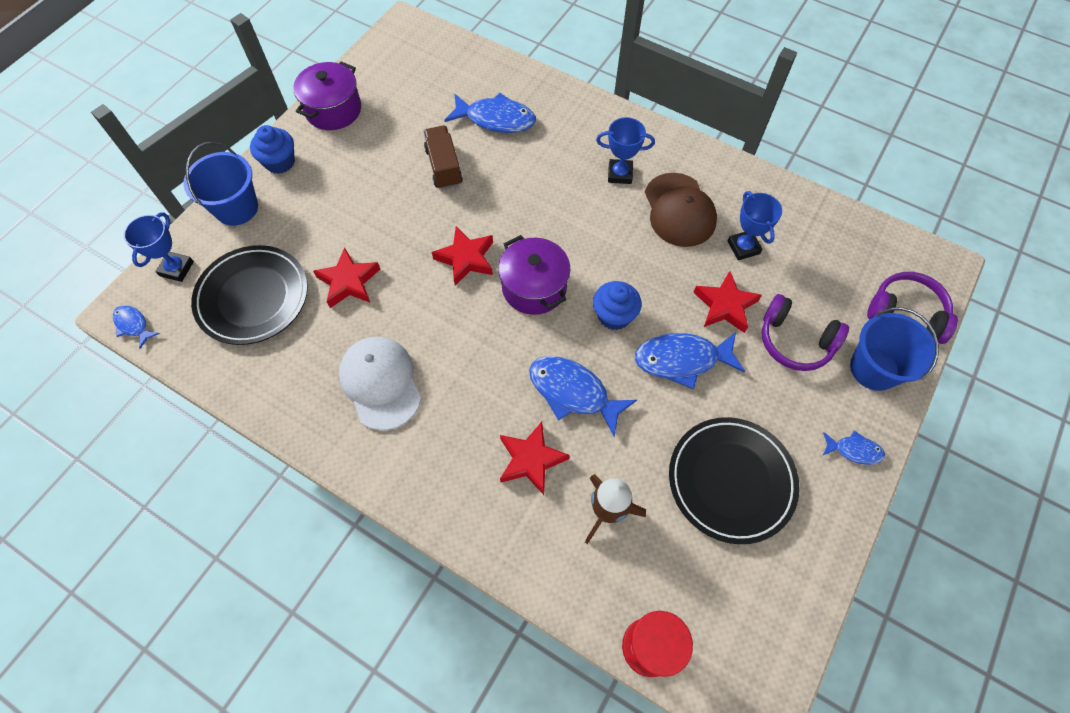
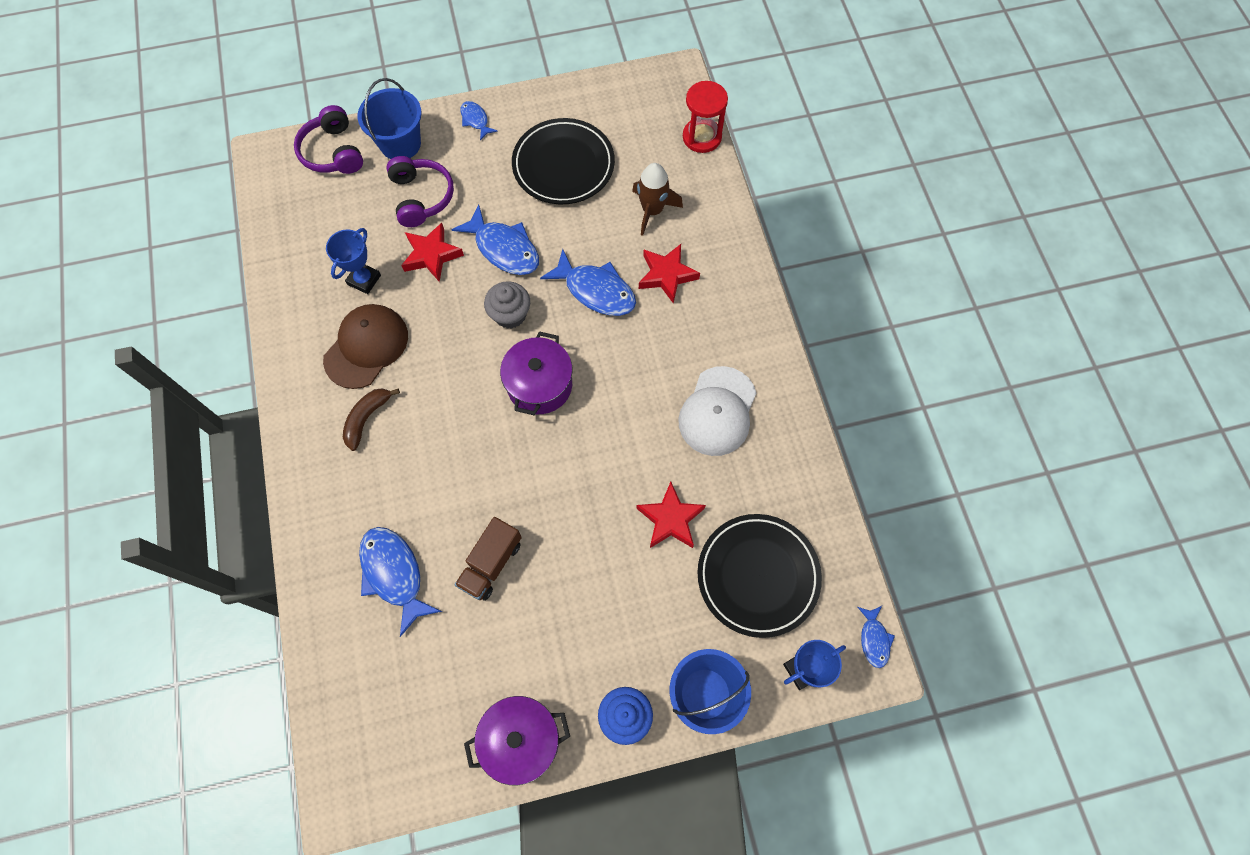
camera: 135 degrees left, 5 degrees up
red star [432,226,493,286] -> none
blue fish [529,356,637,437] -> blue fish turned 45 degrees counterclockwise [540,249,636,316]
blue cupcake [593,281,642,330] -> grey cupcake [484,281,530,329]
blue trophy [596,117,655,184] -> brown banana [343,388,400,451]

